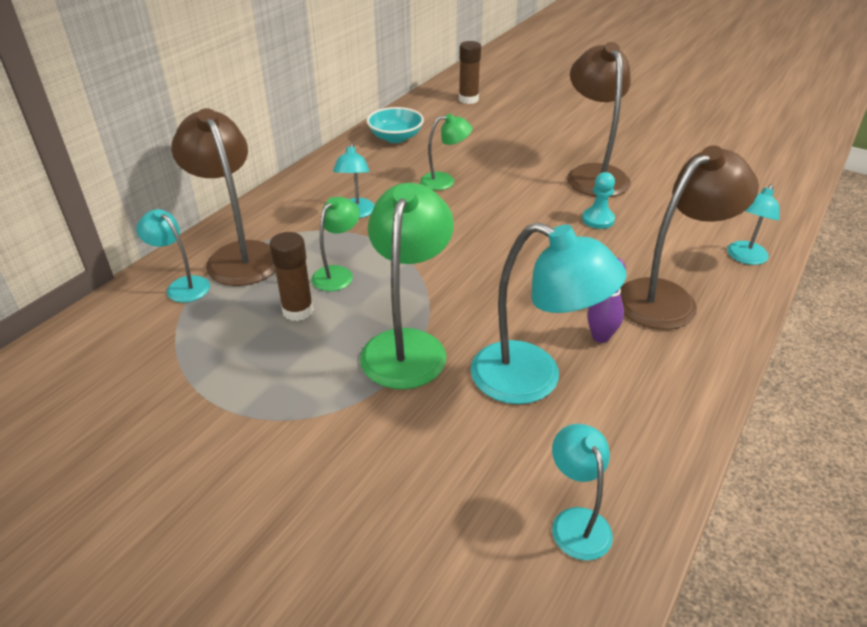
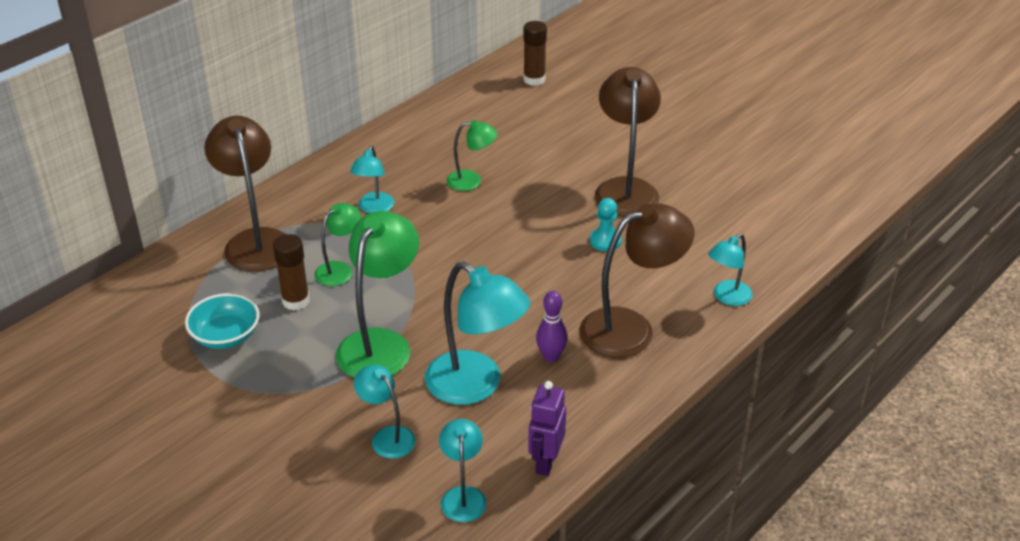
camera: 10 degrees right, 0 degrees up
turquoise lamp [136,209,210,302] -> turquoise lamp moved to [354,365,416,459]
turquoise bowl [367,107,424,143] -> turquoise bowl moved to [185,293,260,349]
none -> purple robot [528,381,566,476]

